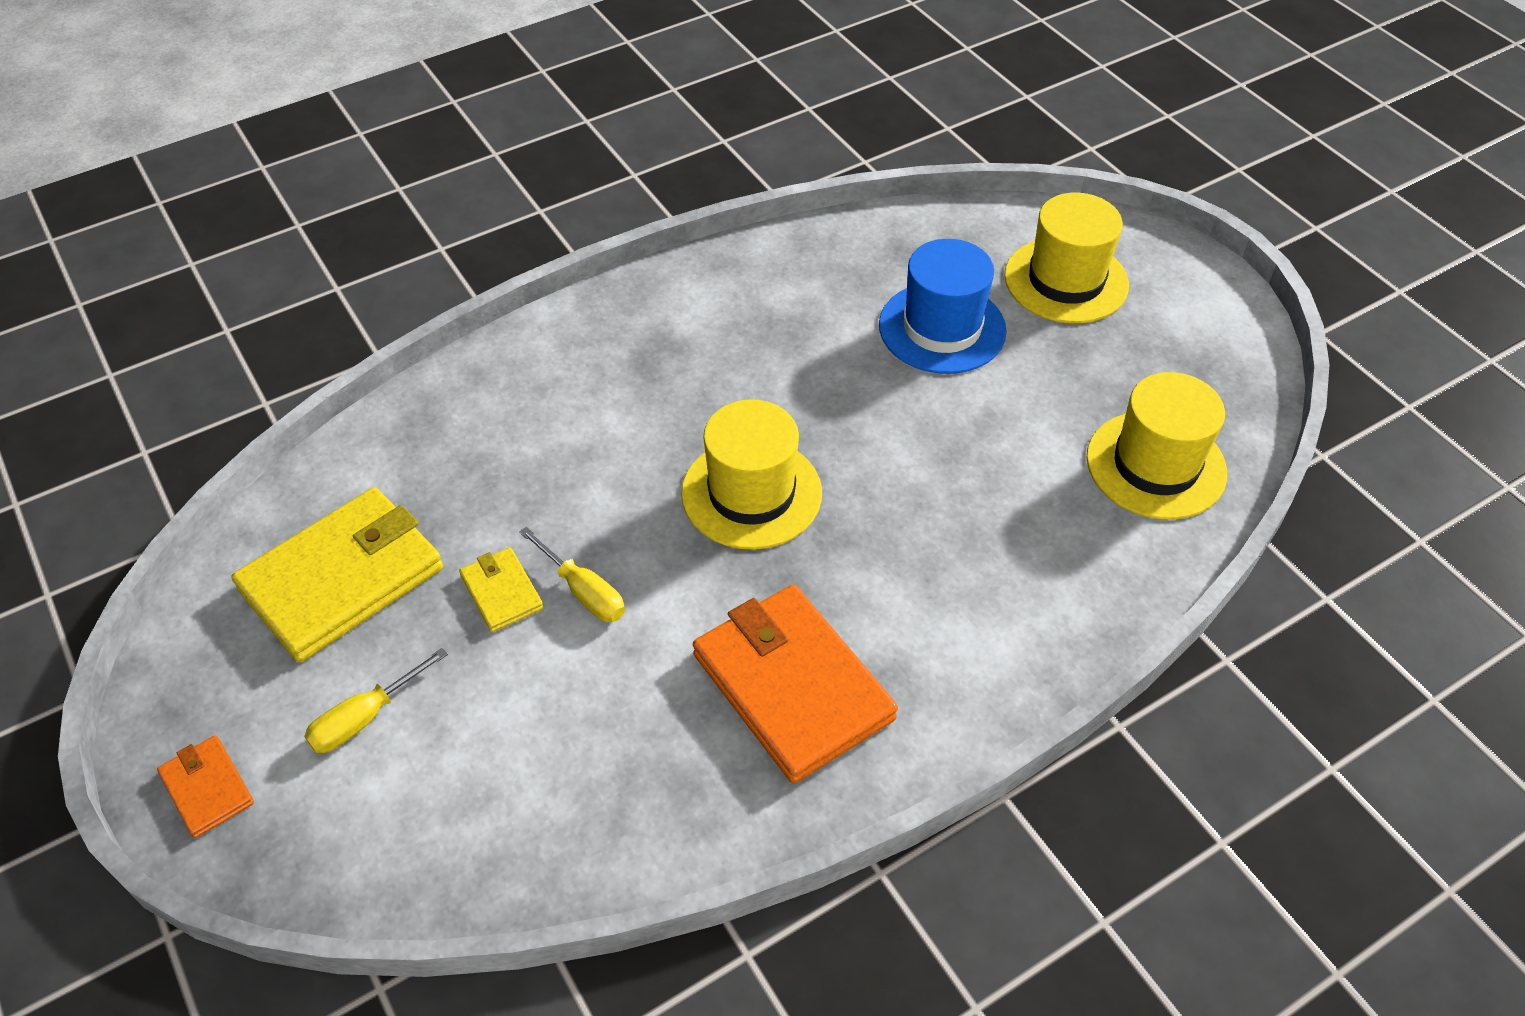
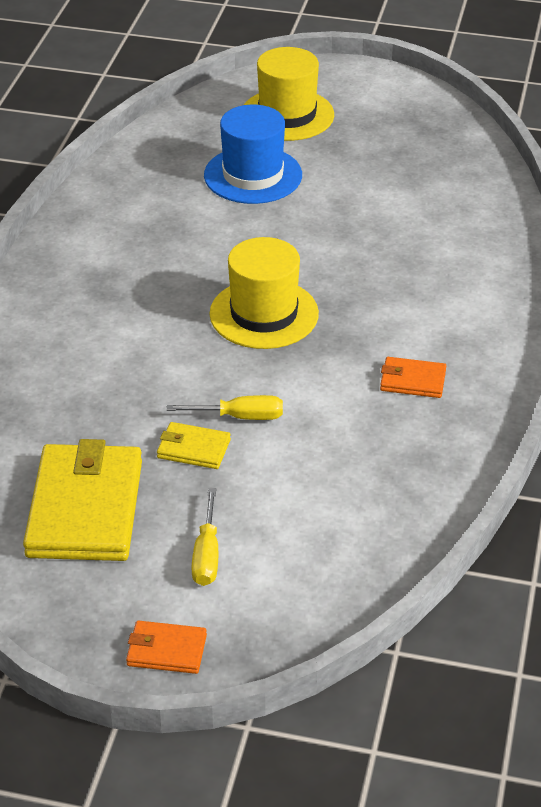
camera: 45 degrees left, 10 degrees down
orange wallet [693,584,898,783] -> orange wallet [380,357,446,398], size x0.47
yellow hat [1086,372,1227,520] -> none

